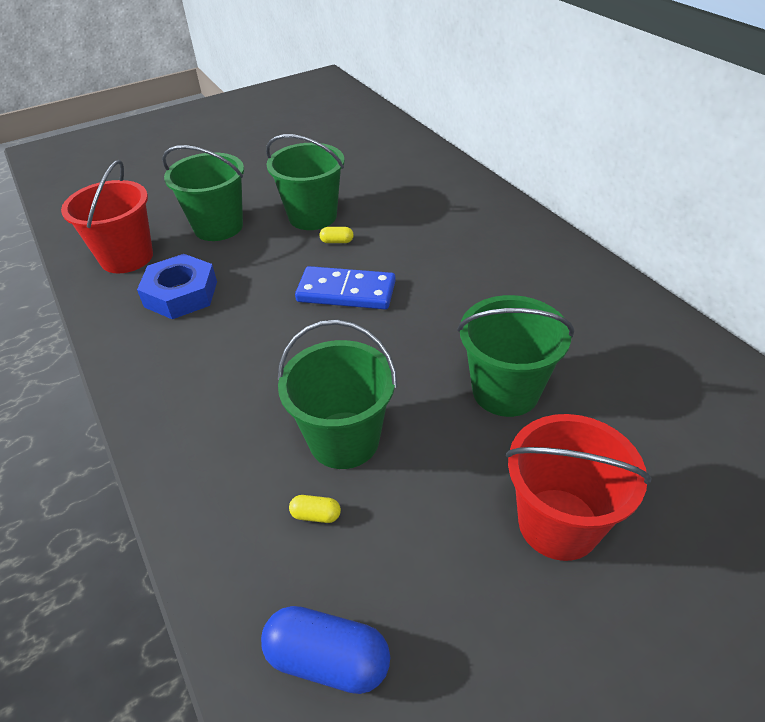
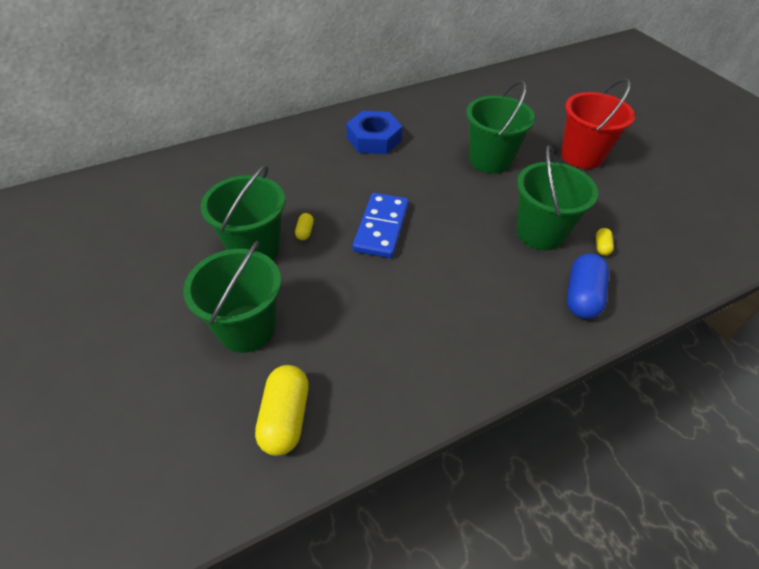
camera: 90 degrees left, 5 degrees up
red bucket [61,160,153,273] -> yellow capsule [255,365,309,456]
blue nut [137,254,217,319] -> blue nut moved to [346,111,402,154]
blue capsule [261,606,390,694] -> blue capsule moved to [567,254,609,319]

